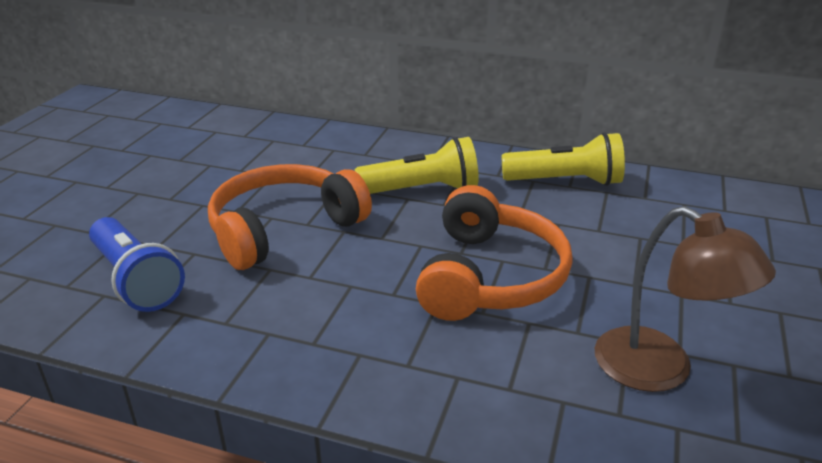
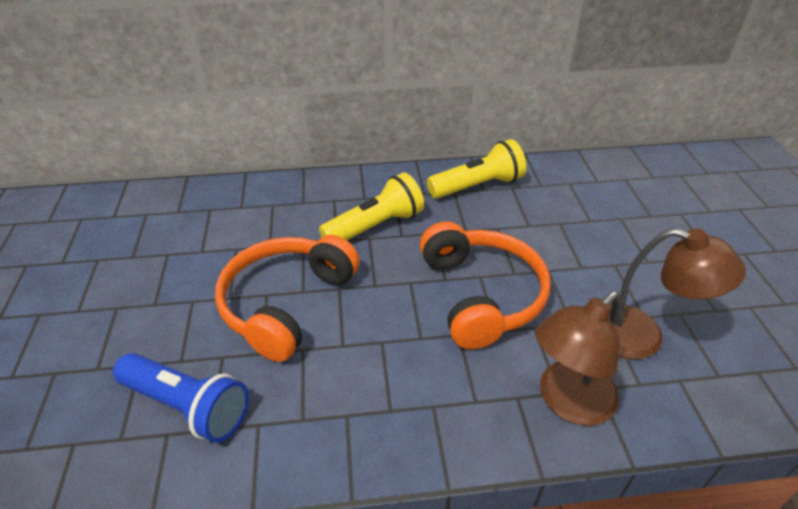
camera: 25 degrees left, 10 degrees up
none -> brown lamp [535,291,620,426]

